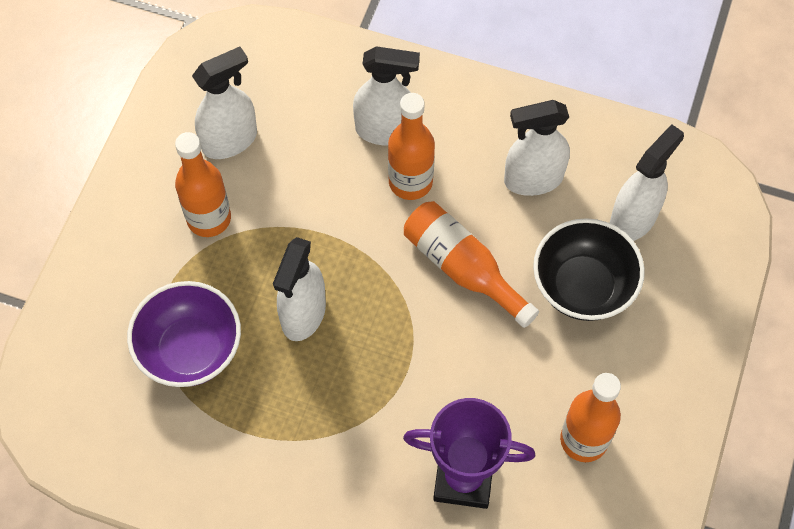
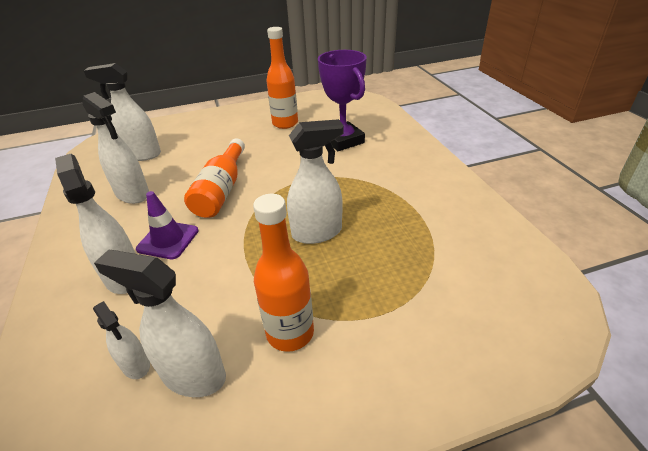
camera: 125 degrees left, 25 degrees down
purple bowl [127,281,241,387] -> none
orange bottle [388,93,435,200] -> purple traffic cone [136,191,198,259]
black bowl [533,218,645,321] -> none
none -> white spray bottle [93,301,150,379]

